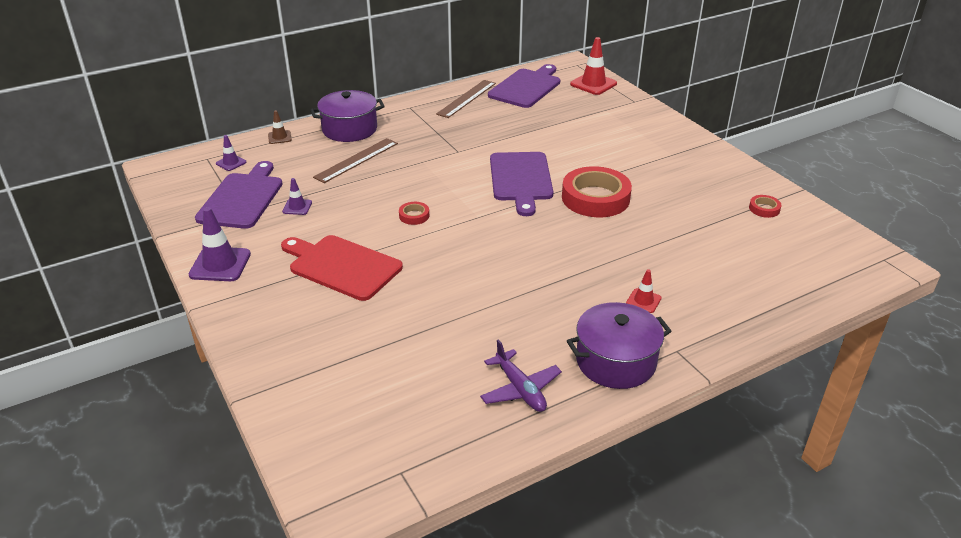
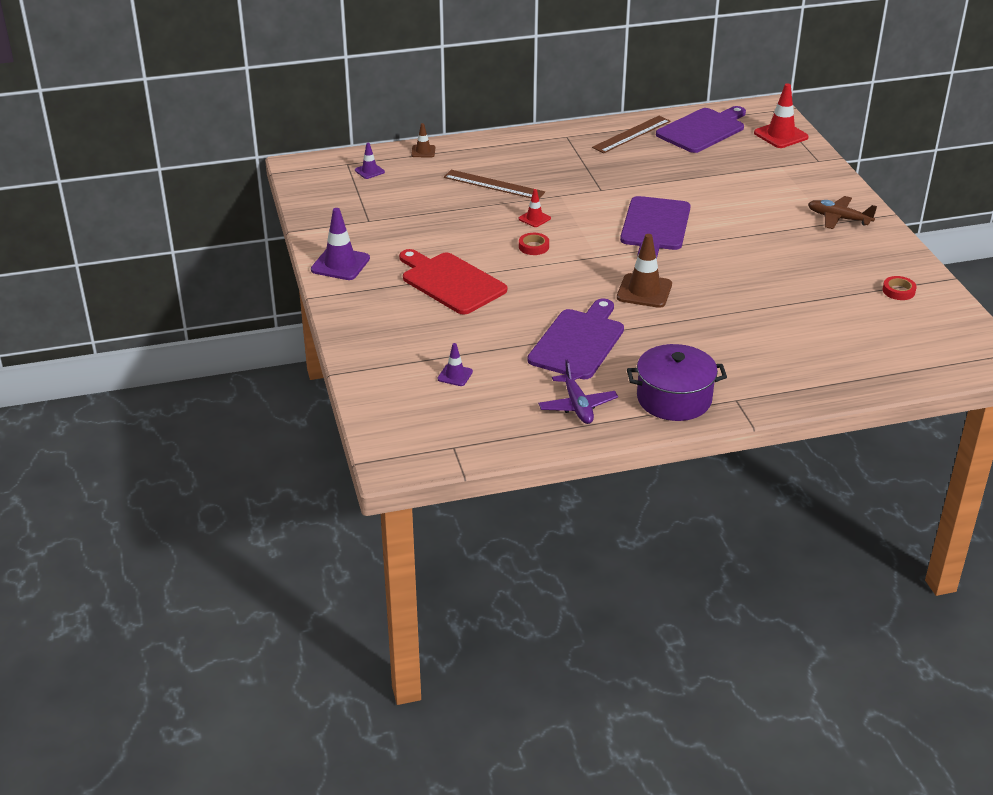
camera: 15 degrees right, 0 degrees up
purple cutting board [195,161,282,229] -> purple cutting board moved to [528,298,624,379]
purple traffic cone [282,178,312,215] -> purple traffic cone moved to [437,343,473,386]
purple pot [310,90,384,142] -> none
brown ruler [313,138,398,183] -> brown ruler turned 60 degrees clockwise [444,170,545,199]
red tape [562,166,632,217] -> none
red traffic cone [626,269,662,313] -> red traffic cone moved to [519,189,551,227]
none -> brown traffic cone [617,234,672,308]
none -> brown plane [808,196,877,229]

